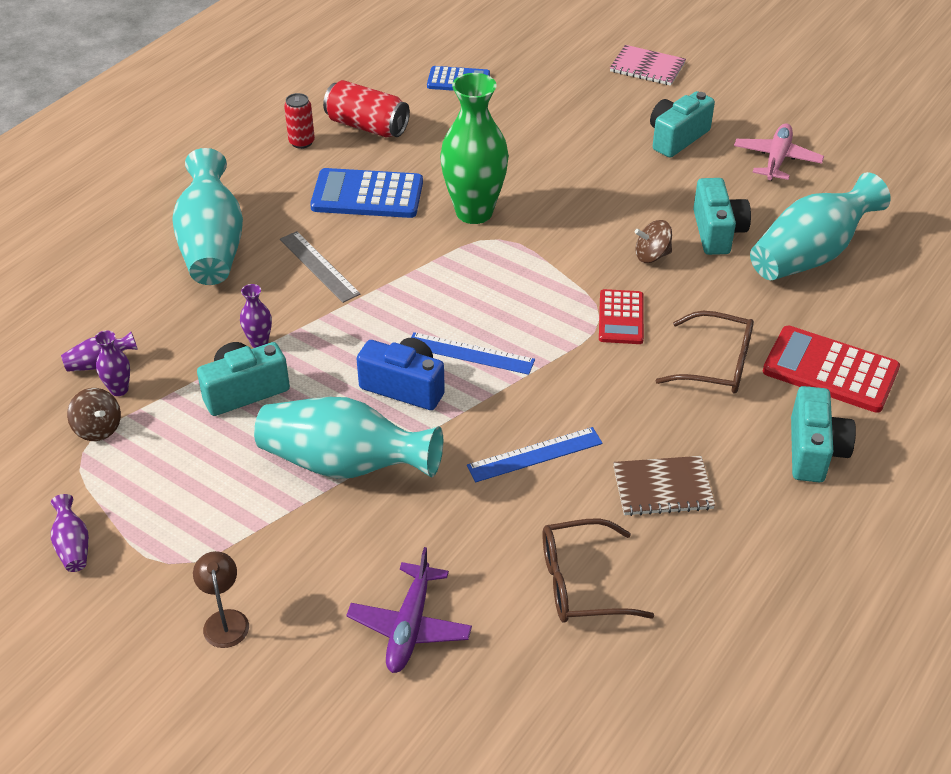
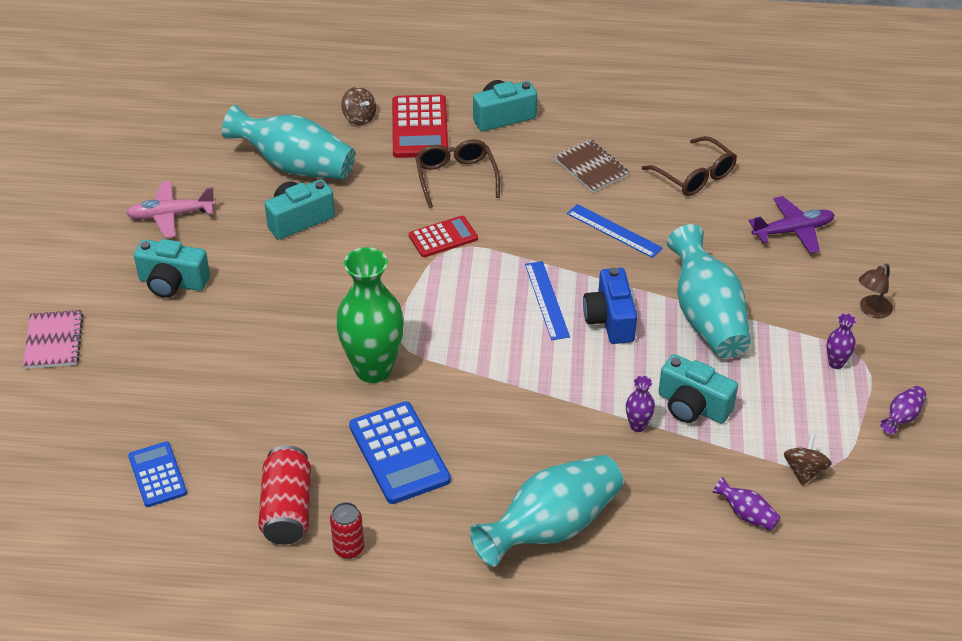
camera: 120 degrees left, 0 degrees up
purple vase [94,331,130,396] -> purple vase moved to [827,313,856,369]
grey ruler [280,231,361,303] -> none
brown spinning top [635,220,672,263] -> brown spinning top moved to [341,87,376,125]

